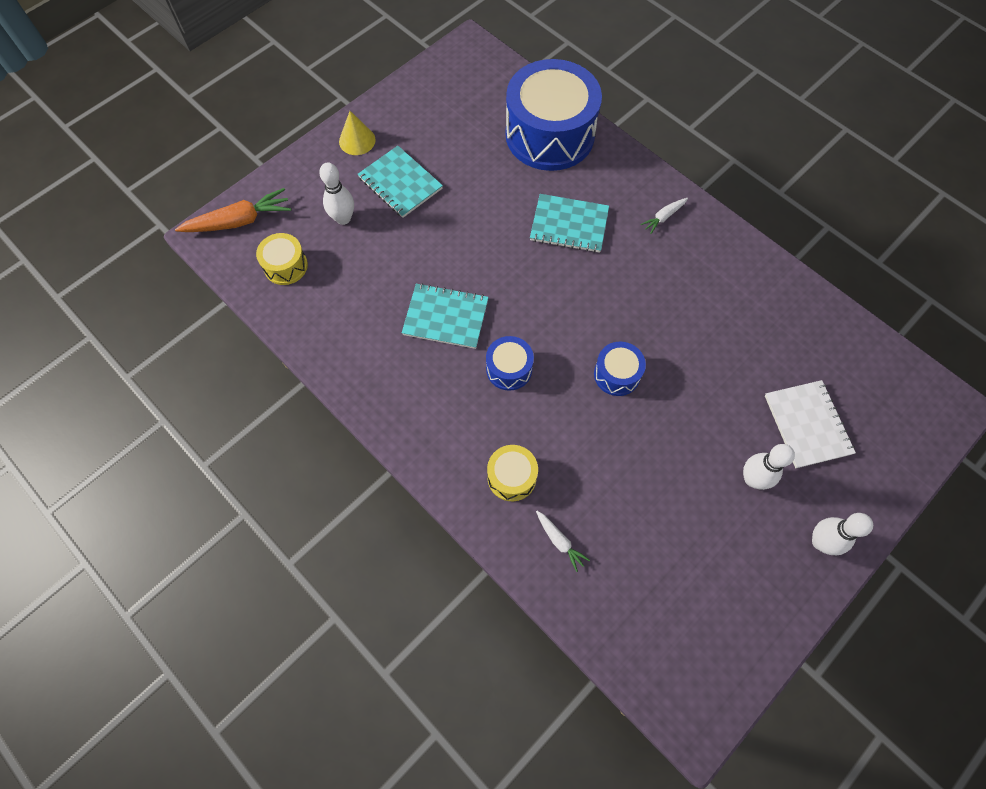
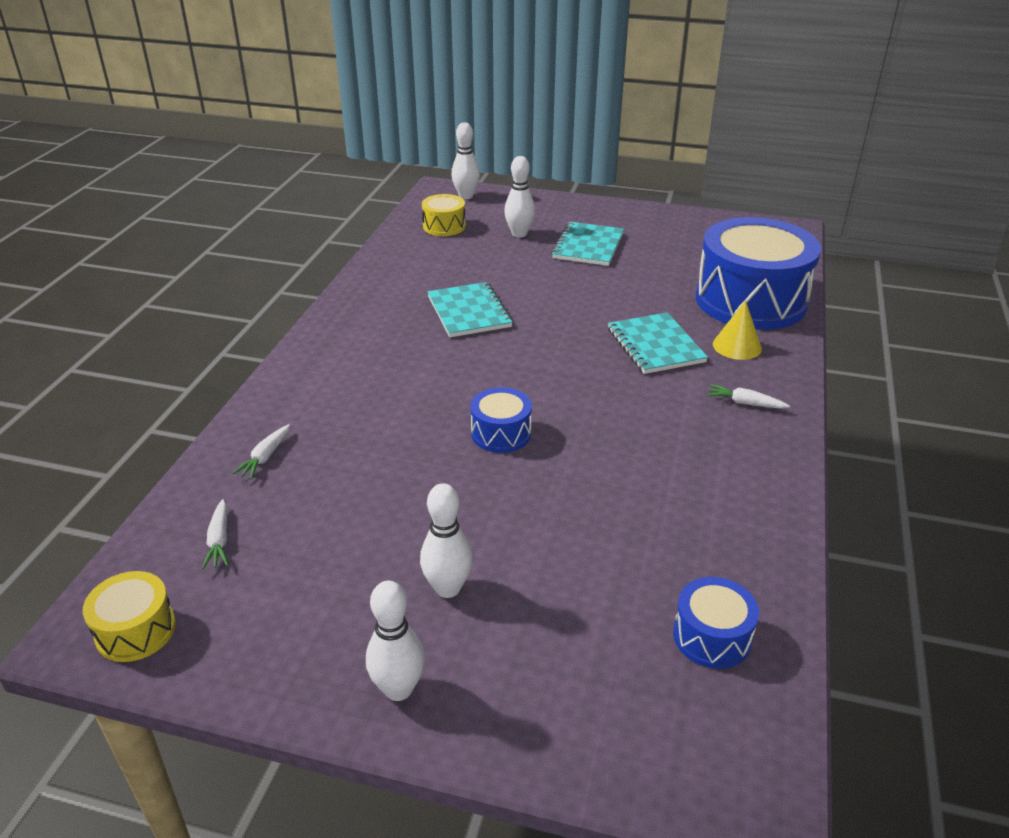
camera: 60 degrees right, 30 degrees down
orange carrot [175,188,291,232] -> white bowling pin [451,122,480,199]
yellow cone [339,111,376,155] -> yellow cone moved to [713,300,762,360]
blue drum [486,336,534,391] -> blue drum moved to [673,577,759,669]
yellow drum [487,445,538,501] -> yellow drum moved to [83,571,176,662]
white notebook [765,380,856,468] -> none
none -> white carrot [202,499,228,569]

